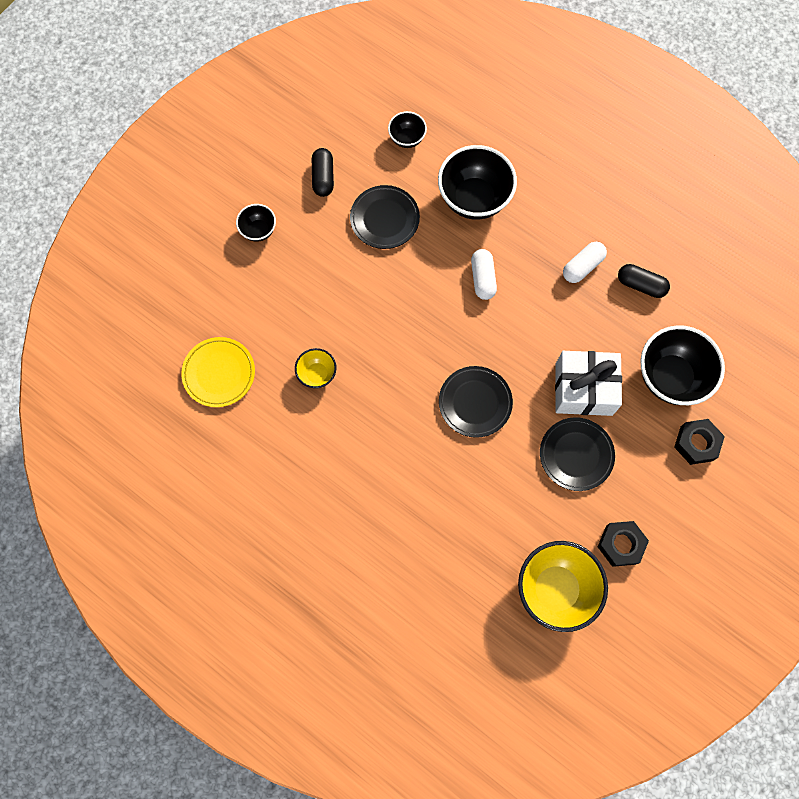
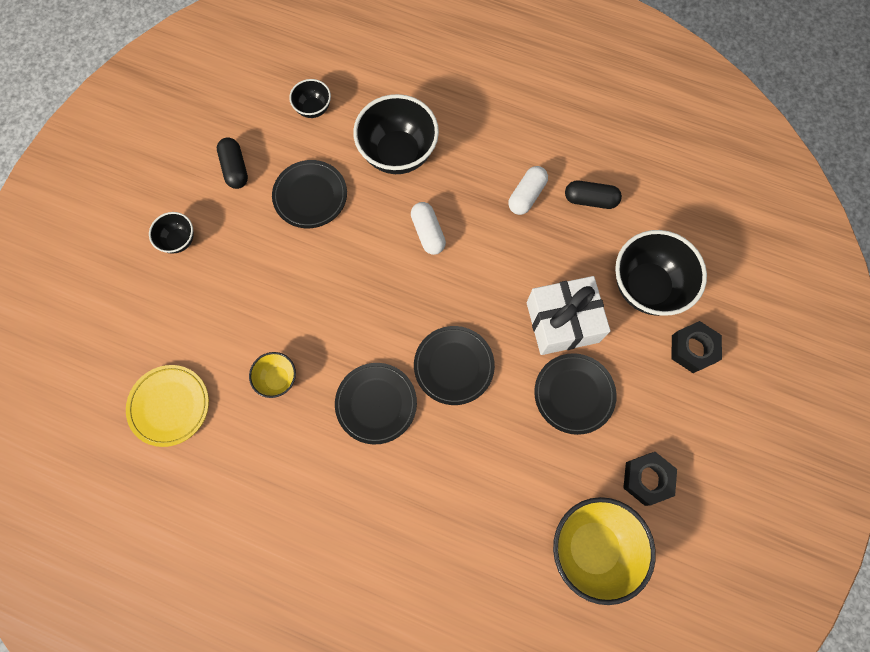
camera: 15 degrees left, 0 degrees up
none -> black plate [335,363,417,444]

